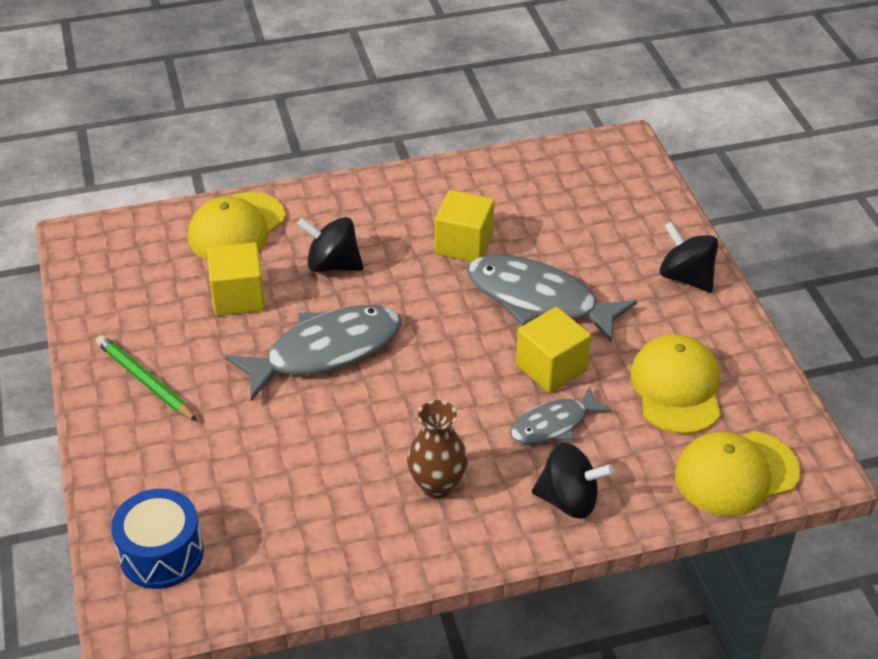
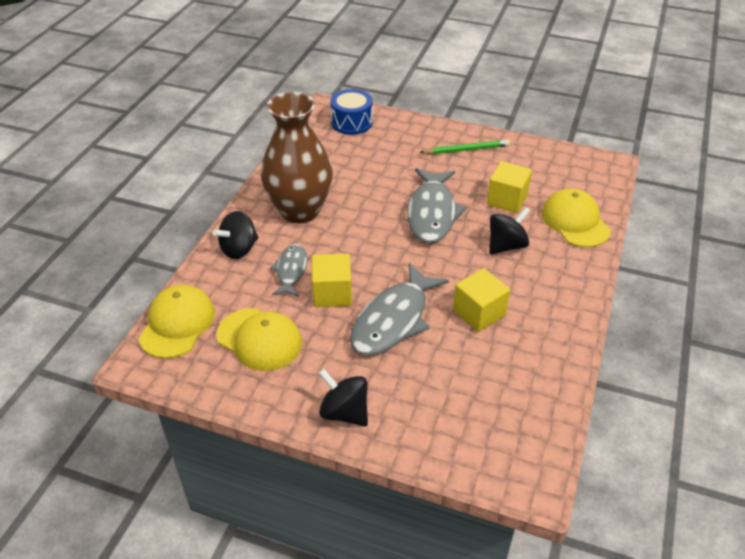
camera: 125 degrees right, 0 degrees up
brown vase [407,400,468,498] -> brown vase [261,92,333,223], size x1.94
grey fish [467,255,637,344] -> grey fish turned 150 degrees clockwise [350,263,449,356]
black spinning top [660,221,718,293] -> black spinning top turned 135 degrees counterclockwise [318,369,368,426]

